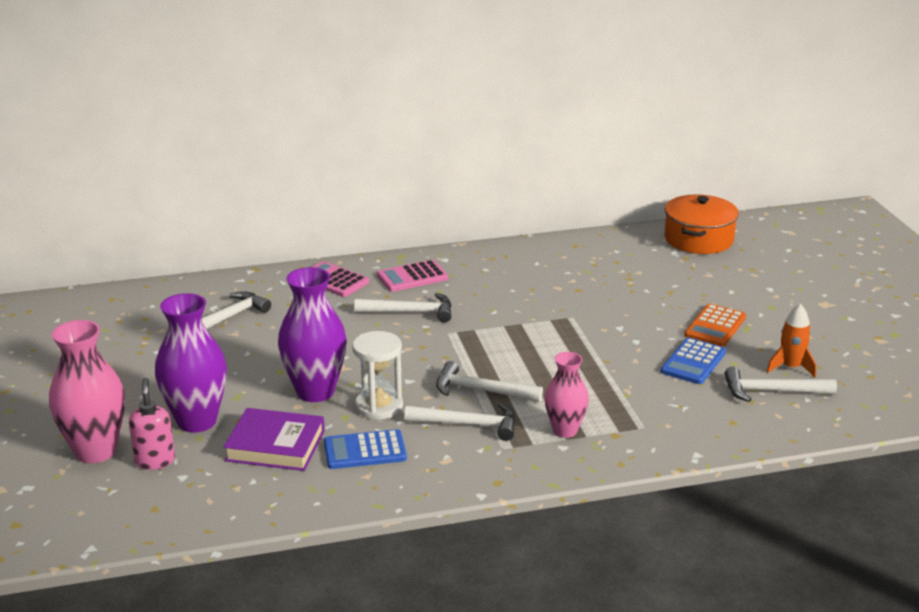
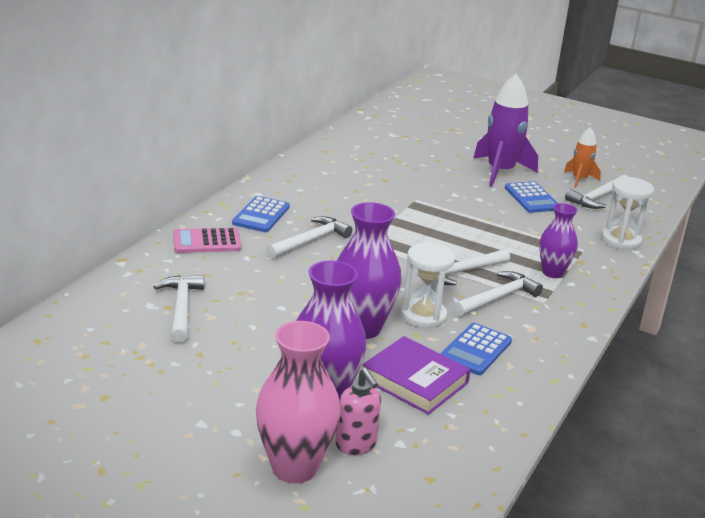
camera: 50 degrees left, 0 degrees up
pink soap dispenser [129,378,175,470] -> pink soap dispenser turned 150 degrees counterclockwise [335,368,381,455]
purple book [223,408,325,471] -> purple book turned 75 degrees clockwise [362,336,471,415]
pink calculator [377,260,448,292] -> blue calculator [232,196,290,232]
pink vase [545,352,589,438] -> purple vase [539,203,578,278]
orange pot [665,194,739,254] -> none
orange calculator [685,304,746,347] -> purple rocket [474,74,538,187]
none -> white hourglass [601,177,654,250]

